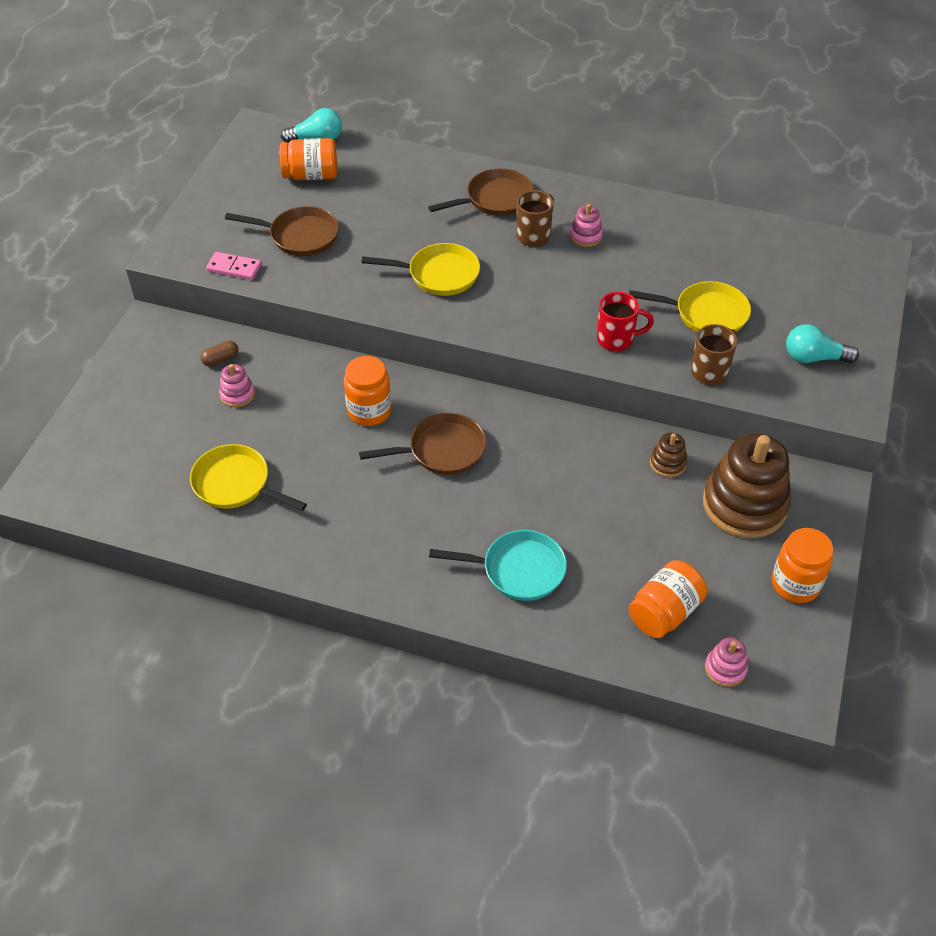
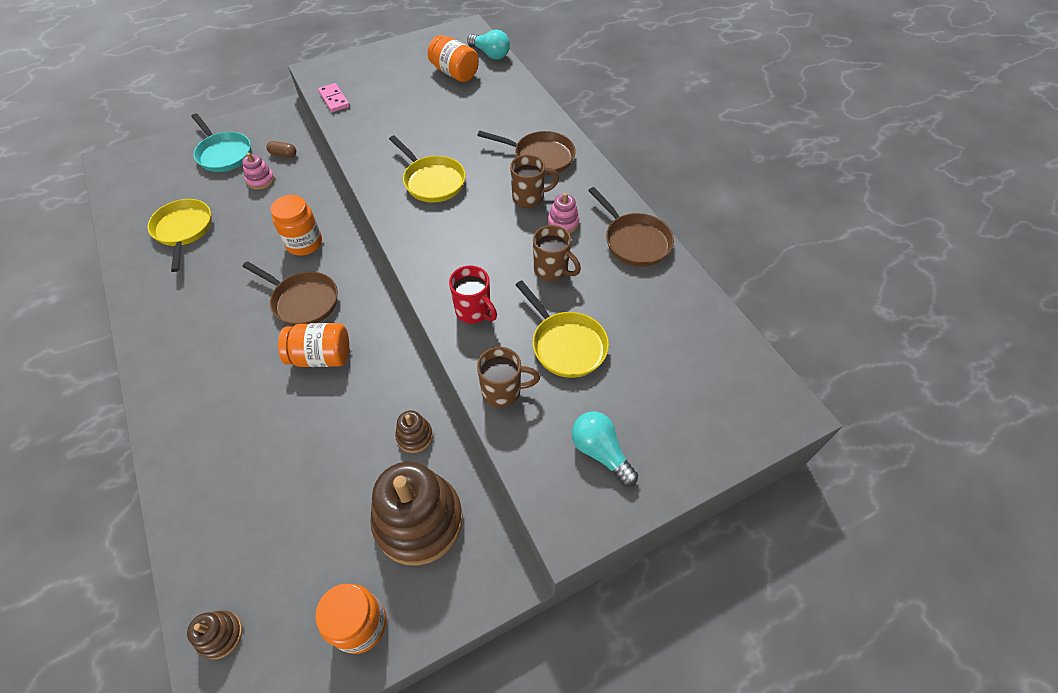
camera: 45 degrees right, 5 degrees up
brown pan [225,206,339,256] -> brown pan moved to [588,187,674,267]
turquoise pan [429,530,567,601] -> turquoise pan moved to [191,113,251,172]
orange jar [629,560,707,638] -> orange jar moved to [278,323,349,367]
pink stacking toy [705,637,748,687] -> brown stacking toy [187,611,242,659]
none -> brown mug [533,225,581,281]

